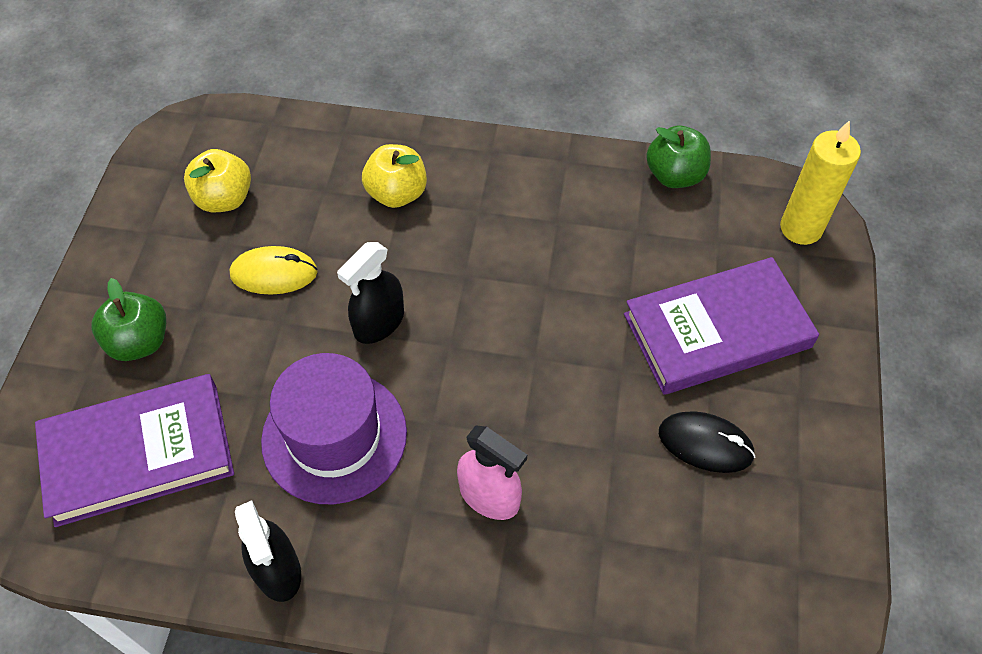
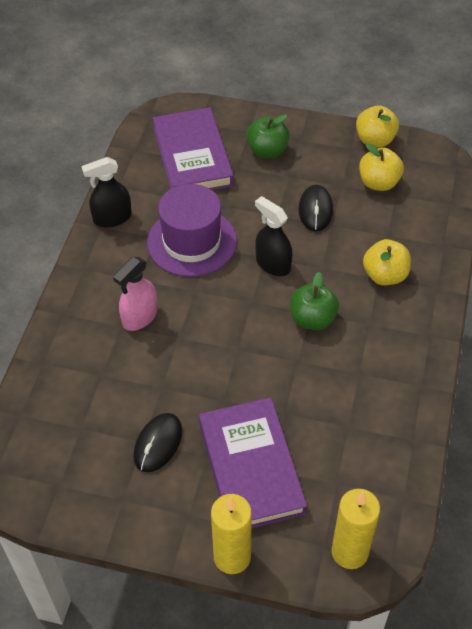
camera: 95 degrees right, 5 degrees down
yellow mouse [230,246,318,295] -> black mouse [298,185,333,231]
green apple [646,126,711,188] -> green apple moved to [290,272,339,330]
none -> yellow candle [211,494,252,574]
none -> yellow apple [356,105,399,147]

